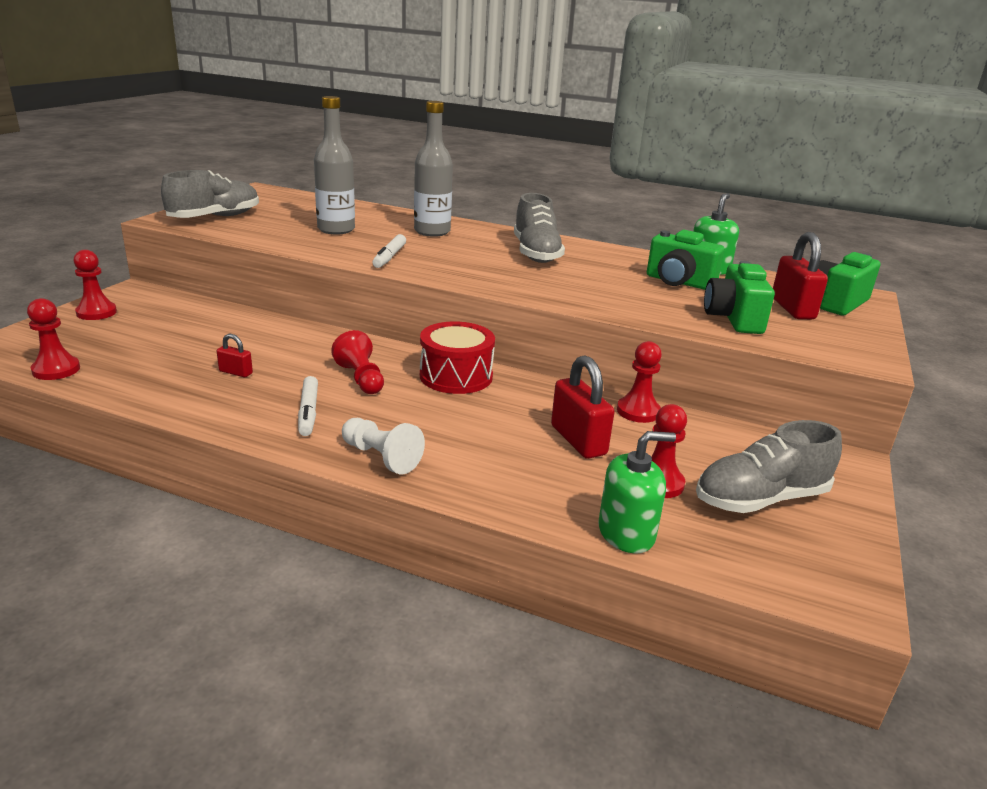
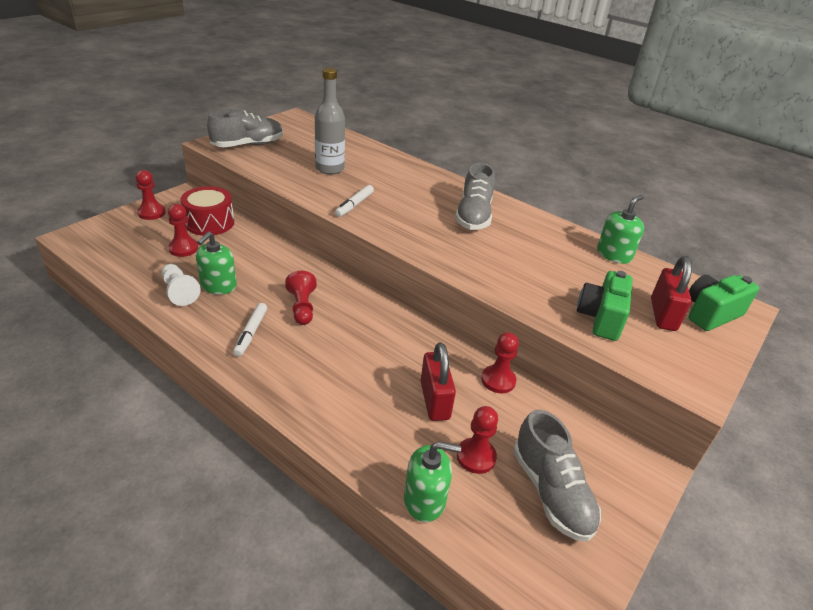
camera: 15 degrees right, 10 degrees up
red pawn [27,298,80,380] -> red pawn moved to [168,204,198,257]
red padlock [217,334,253,377] -> green soap dispenser [196,231,237,295]
white pawn [342,418,425,474] -> white pawn moved to [161,264,201,306]
grey bottle [414,101,453,237] -> none
red drum [420,321,495,394] -> red drum moved to [180,186,234,236]
green camera [647,230,725,290] -> none
grey shoe [696,420,842,513] -> grey shoe turned 105 degrees counterclockwise [513,410,601,542]

